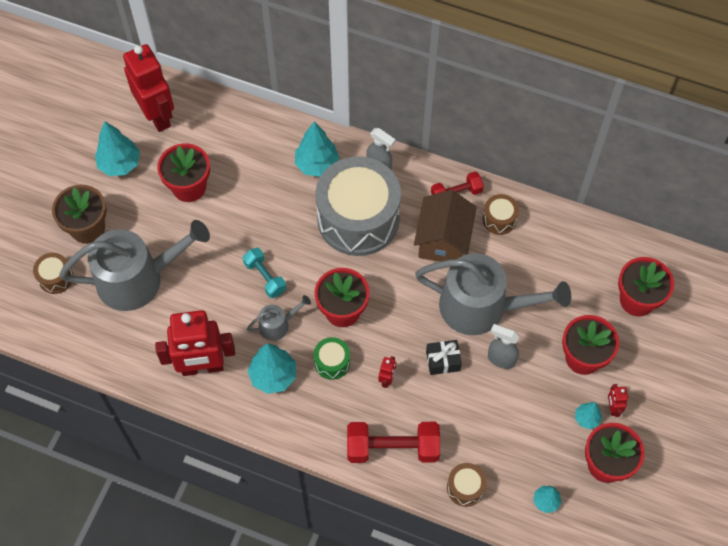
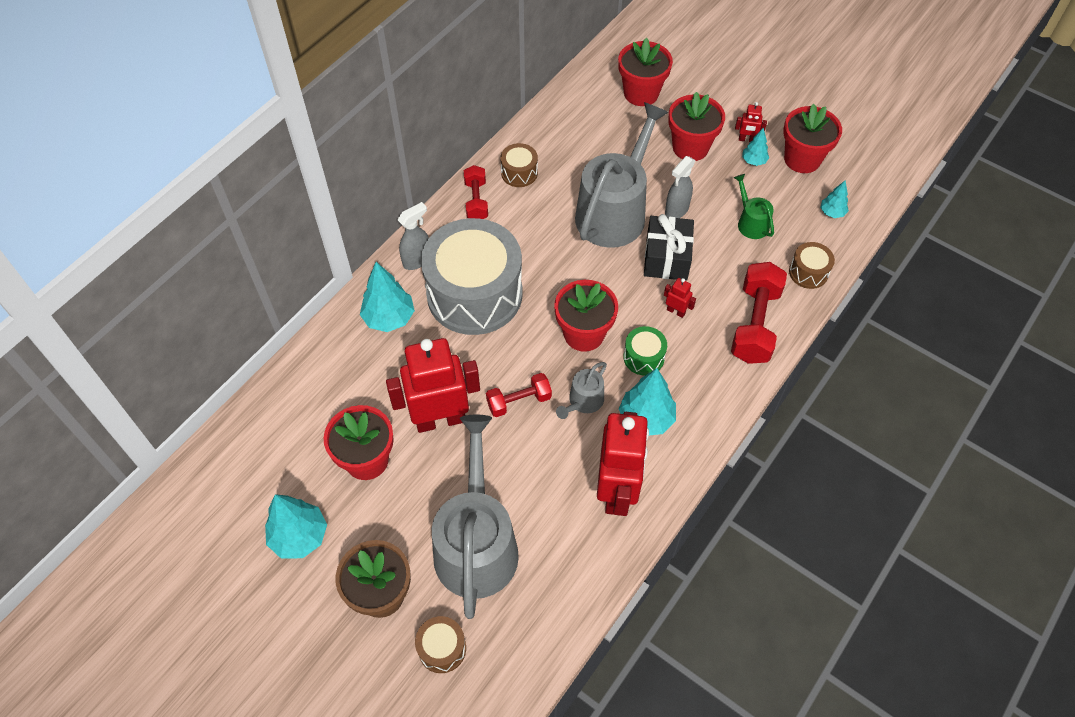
camera: 75 degrees left, 5 degrees down
red robot [123,44,174,132] -> red robot moved to [386,338,480,433]
turquoise dumbbell [243,248,286,298] -> red dumbbell [486,373,552,417]
grey watering can [247,295,311,341] -> grey watering can turned 135 degrees counterclockwise [556,362,607,419]
brown house [414,190,477,262] -> none
black gift [426,340,462,375] -> black gift [644,214,694,281], size x1.54
none -> green watering can [734,174,774,239]

